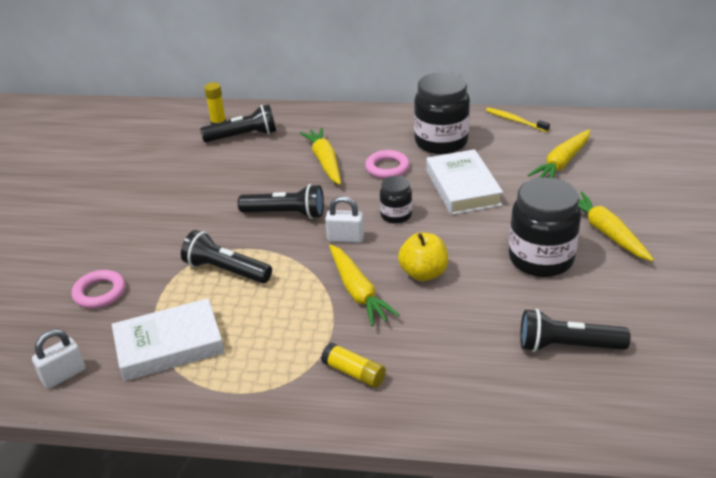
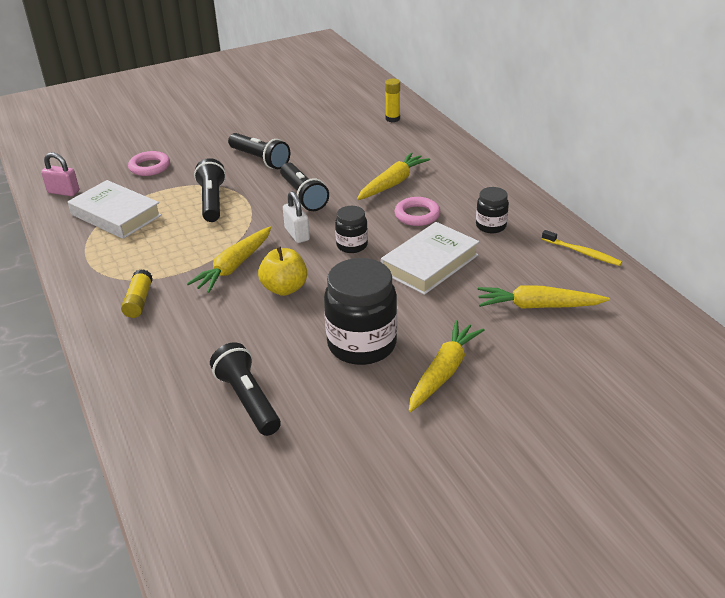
camera: 55 degrees right, 0 degrees up
white padlock [32,329,85,389] -> pink padlock [41,152,79,196]
black flashlight [200,104,276,142] -> black flashlight moved to [228,133,290,169]
black jar [414,72,470,154] -> black jar [476,187,509,233], size x0.53
yellow toothbrush [486,108,550,132] -> yellow toothbrush turned 120 degrees clockwise [542,230,622,266]

